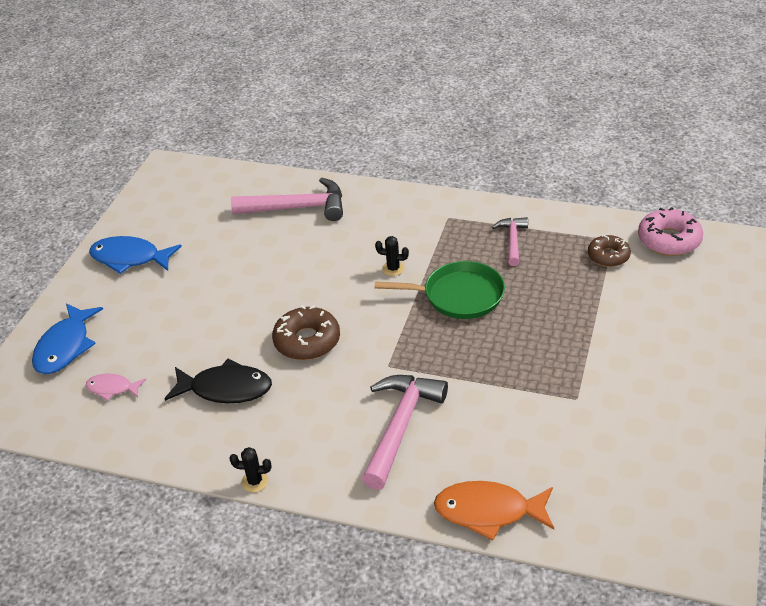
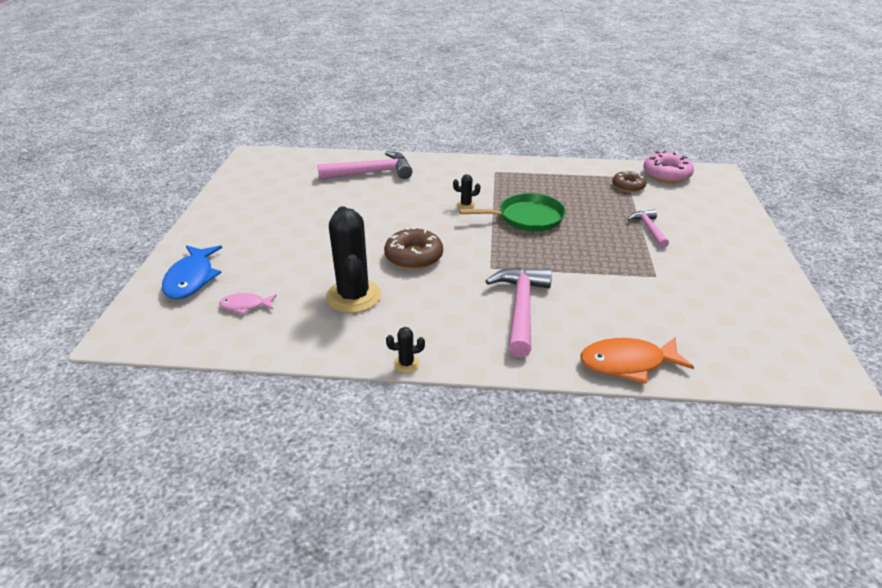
camera: 15 degrees left, 5 degrees down
blue fish [89,236,182,274] -> none
black fish [165,359,272,403] -> black cactus [326,206,381,313]
pink hammer [492,217,528,266] -> pink hammer moved to [627,209,669,248]

